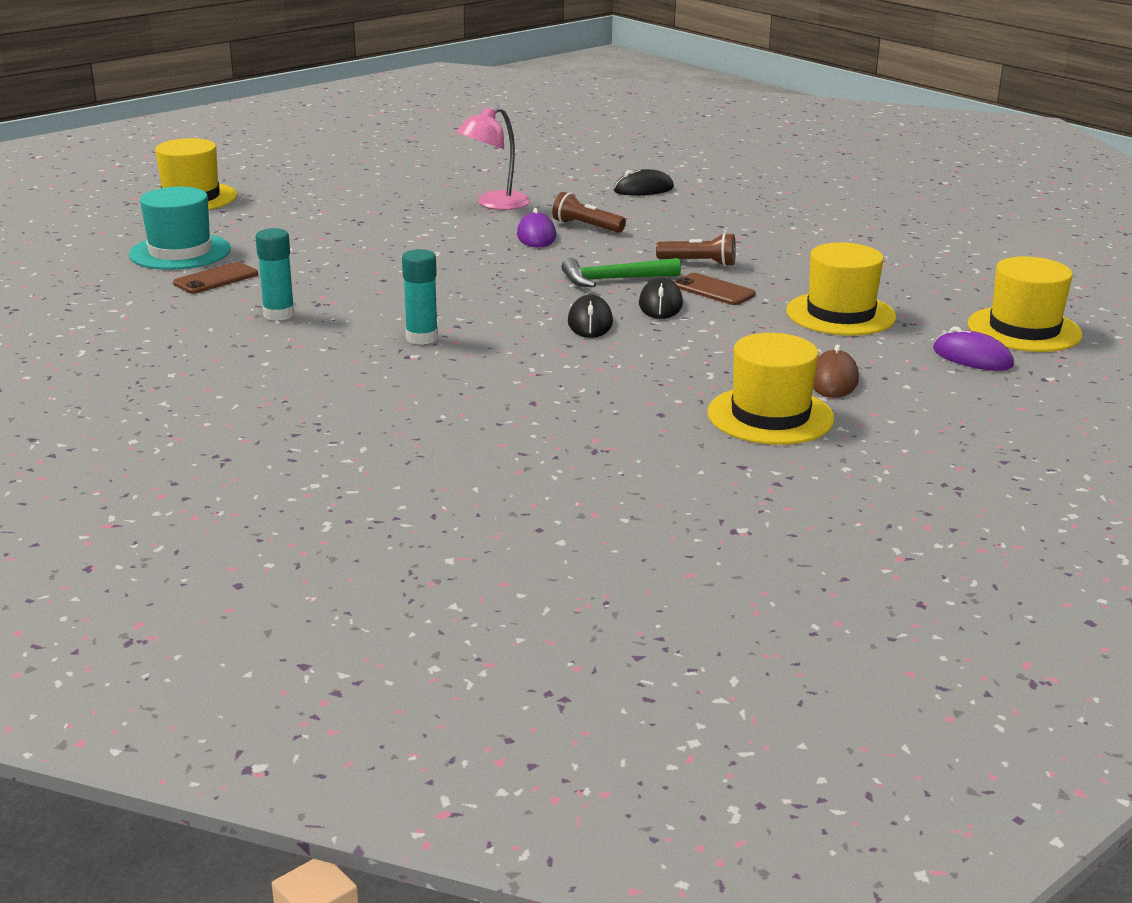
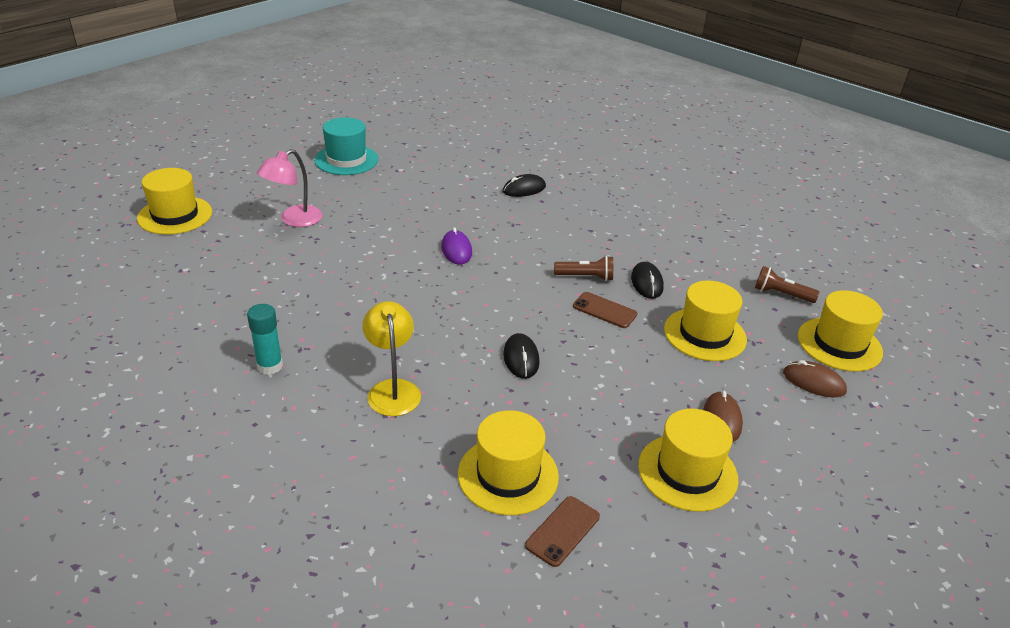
camera: 10 degrees left, 10 degrees up
turquoise hat [129,187,231,270] -> turquoise hat moved to [314,117,378,175]
brown phone [173,262,258,294] -> brown phone moved to [525,496,600,567]
turquoise glue stick [402,249,438,345] -> yellow lamp [362,301,421,416]
pink lamp [456,107,530,210] -> pink lamp moved to [257,149,323,227]
brown flashlight [552,192,626,233] -> brown flashlight moved to [755,266,819,303]
green hammer [561,258,681,287] -> none
black mouse [639,277,683,319] -> black mouse moved to [631,262,664,299]
purple mouse [933,327,1014,371] -> brown mouse [783,360,847,398]
none -> yellow hat [458,410,559,515]

